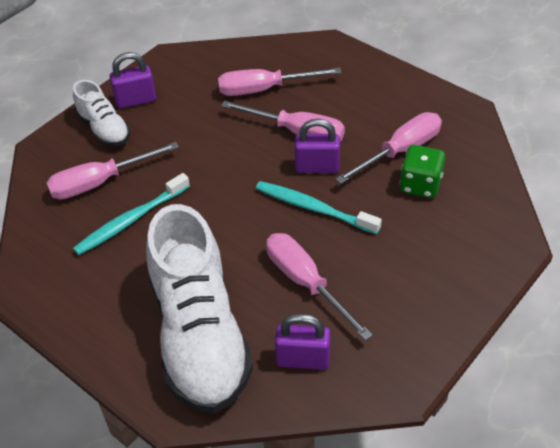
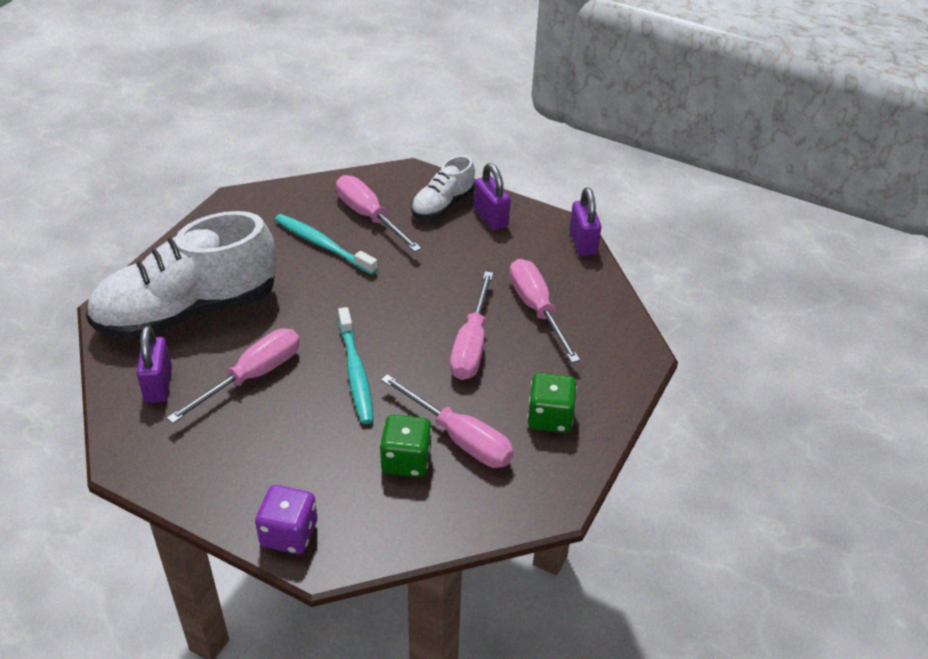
camera: 75 degrees right, 5 degrees down
turquoise toothbrush [256,181,382,234] -> turquoise toothbrush turned 150 degrees clockwise [338,307,374,424]
purple padlock [295,119,340,173] -> purple padlock moved to [570,188,601,256]
none -> purple dice [255,485,317,554]
none -> green dice [527,373,577,433]

